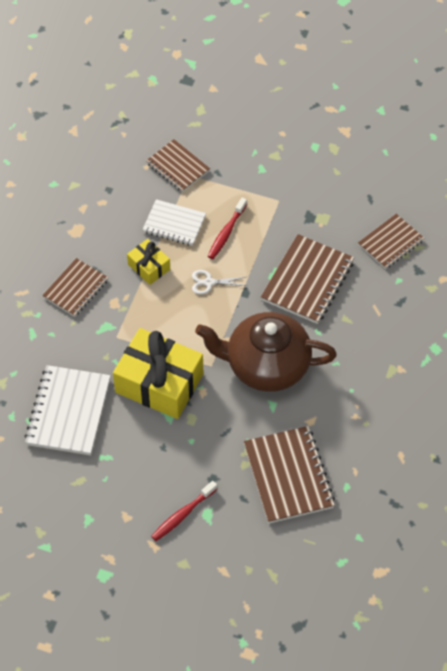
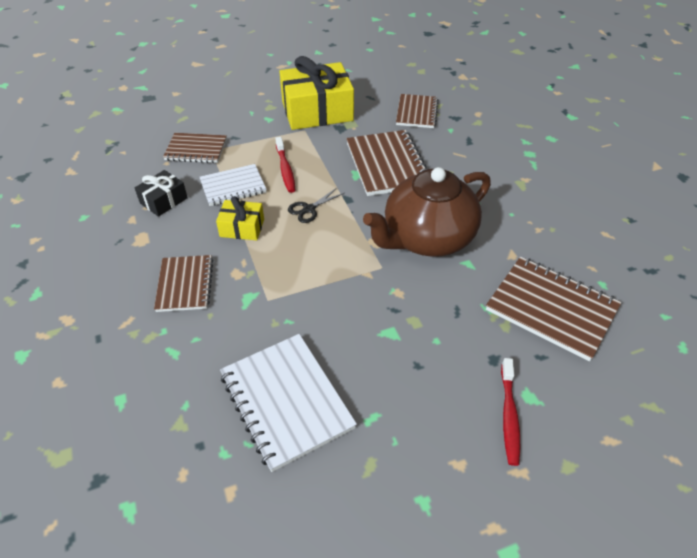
camera: 40 degrees left, 10 degrees down
yellow gift [113,328,203,419] -> yellow gift moved to [279,56,354,130]
white scissors [192,270,248,295] -> black scissors [288,188,344,223]
none -> black gift [135,170,188,217]

